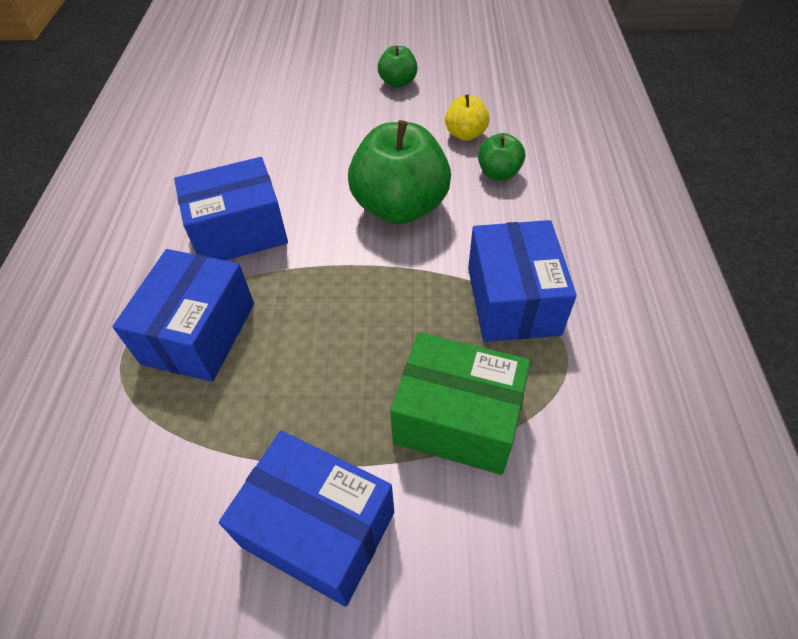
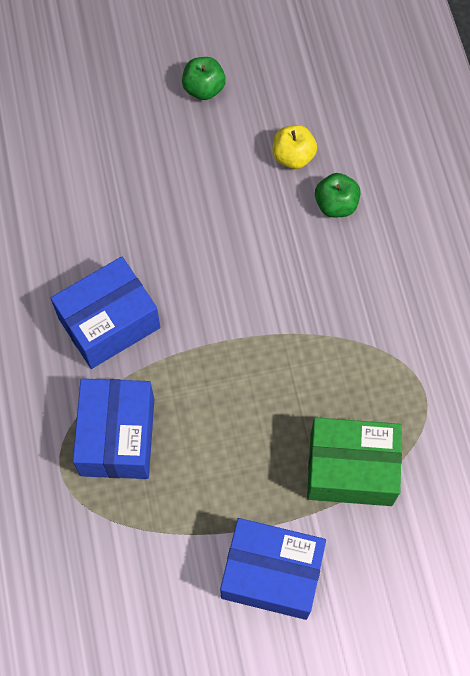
camera: 15 degrees left, 15 degrees up
green apple [348,120,451,224] -> none
blue box [468,220,577,342] -> none

